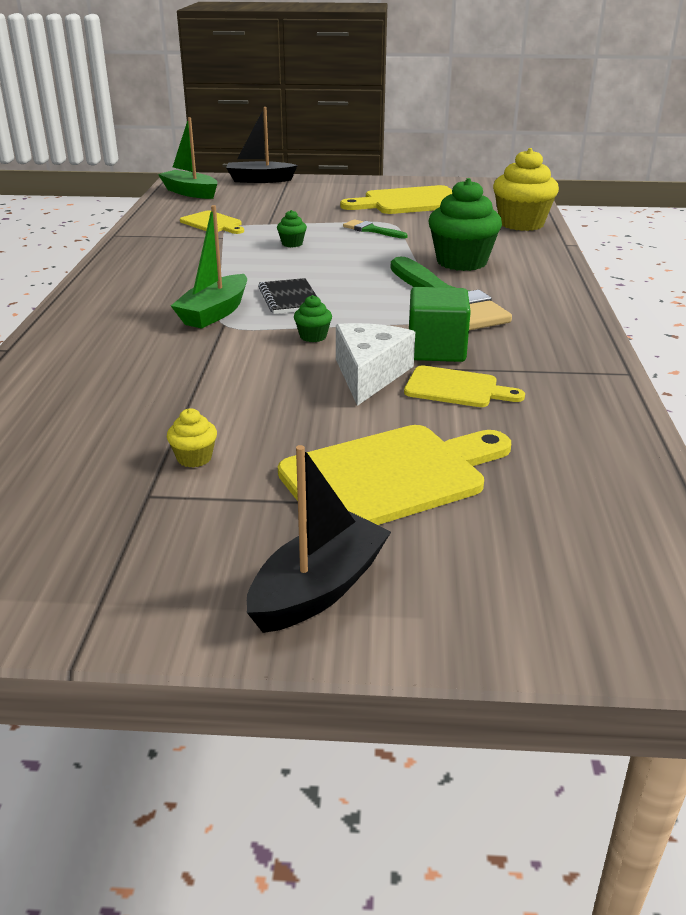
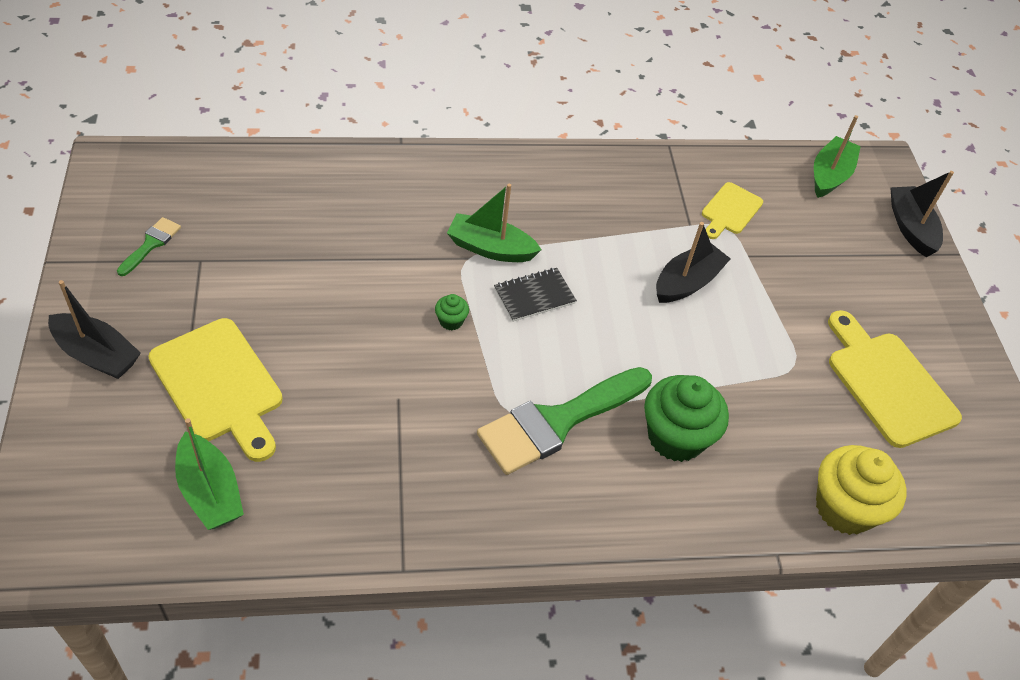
camera: 75 degrees right, 20 degrees up
yellow cupcake [167,408,217,468] -> none
green cupcake [277,210,307,247] -> black boat [656,222,731,303]
white cheese [336,323,415,406] -> none
green brush [343,219,407,239] -> green brush moved to [117,217,181,276]
yellow cutting board [404,366,525,407] -> none
green cube [409,287,471,362] -> none
none -> green boat [175,418,244,530]

